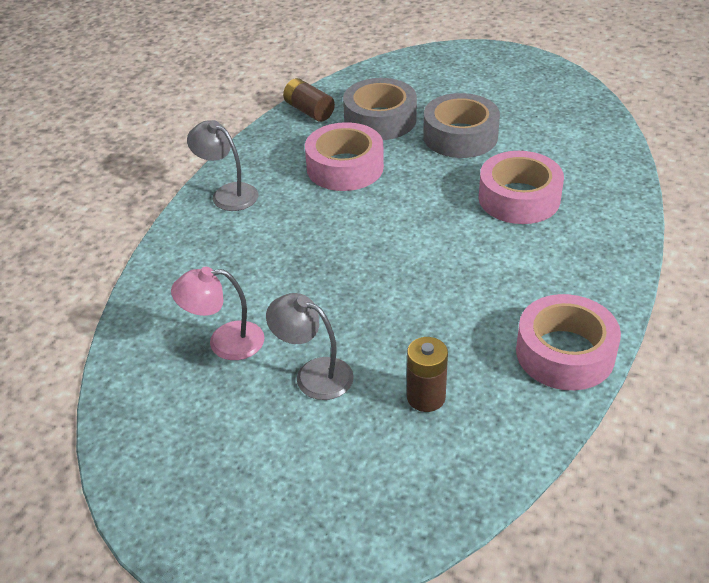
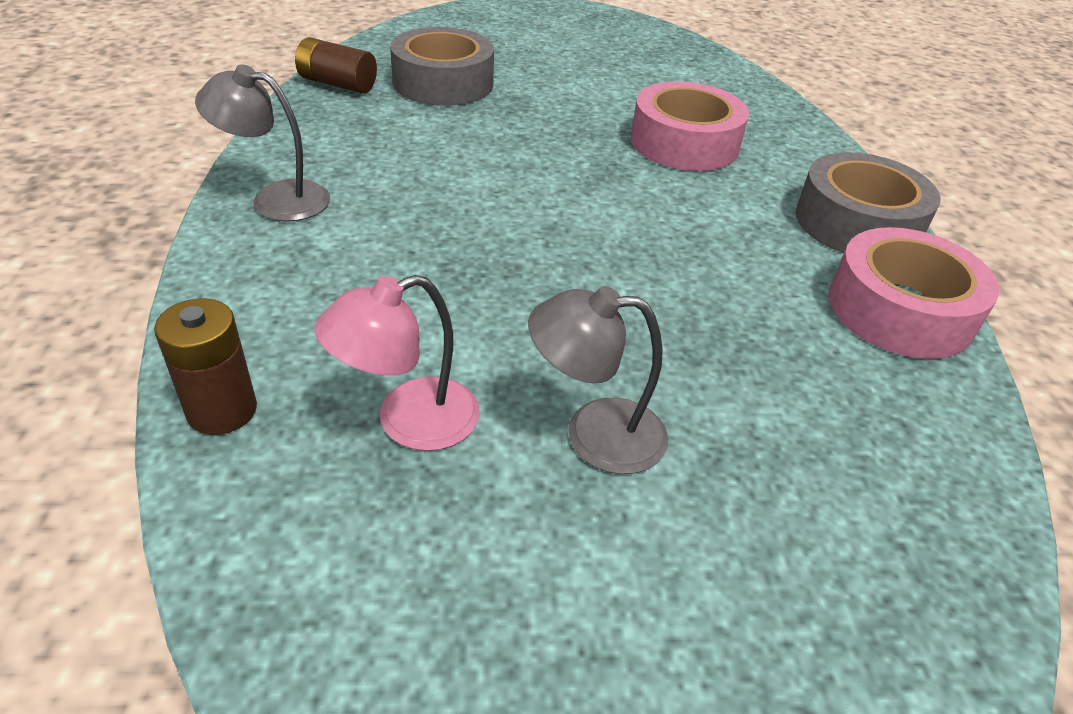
camera: 30 degrees left, 0 degrees up
pink tape [305,122,384,191] -> none
brown battery [407,337,448,412] -> brown battery moved to [154,298,257,435]
grey tape [423,93,500,158] -> grey tape moved to [796,152,941,253]

